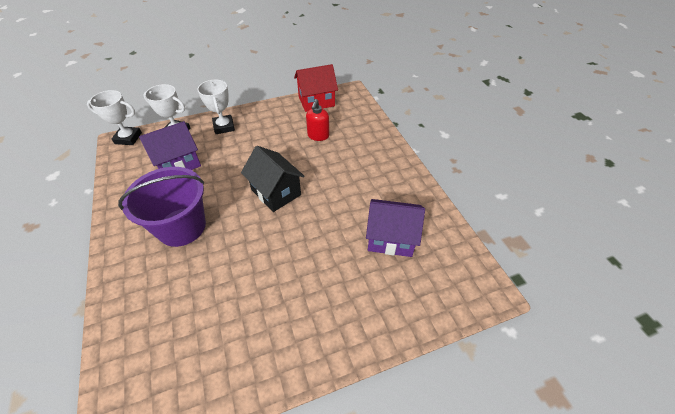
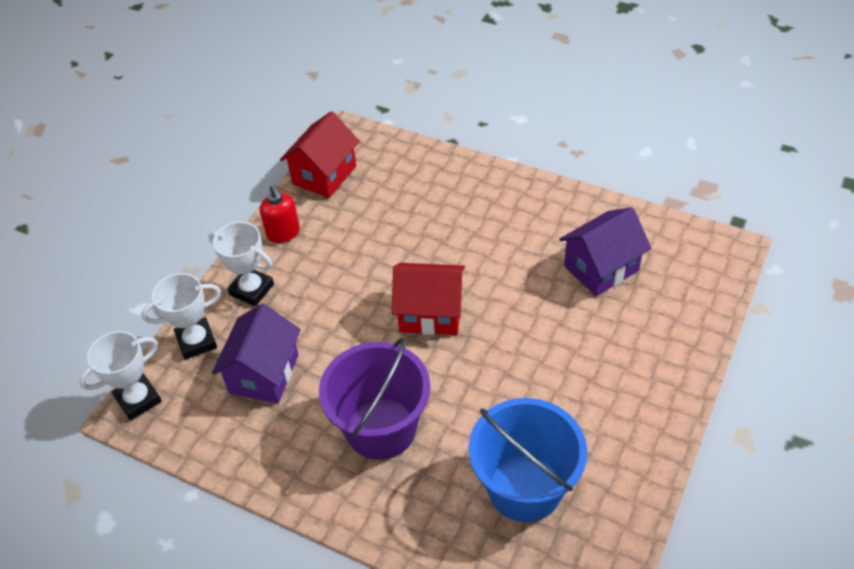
camera: 40 degrees left, 0 degrees up
black house [241,146,305,212] -> red house [392,263,465,335]
red soap dispenser [306,99,329,141] -> red soap dispenser moved to [260,185,300,243]
none -> blue bucket [469,398,587,522]

